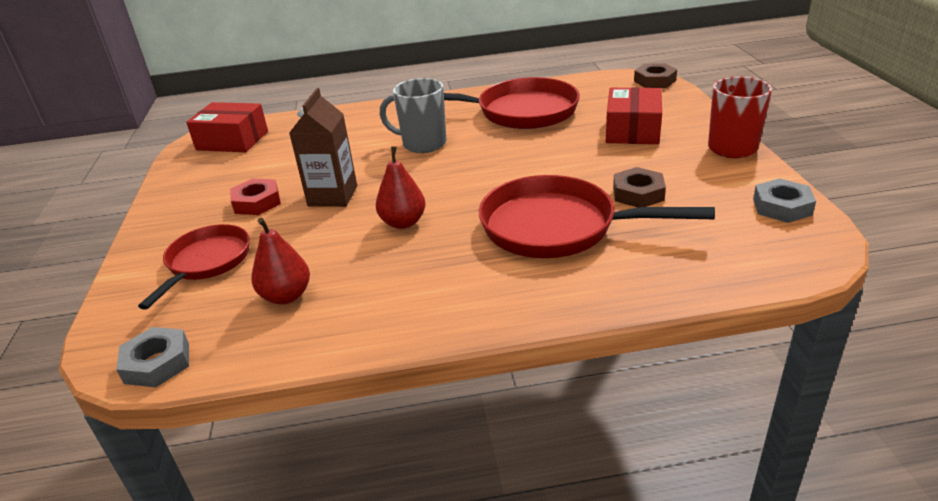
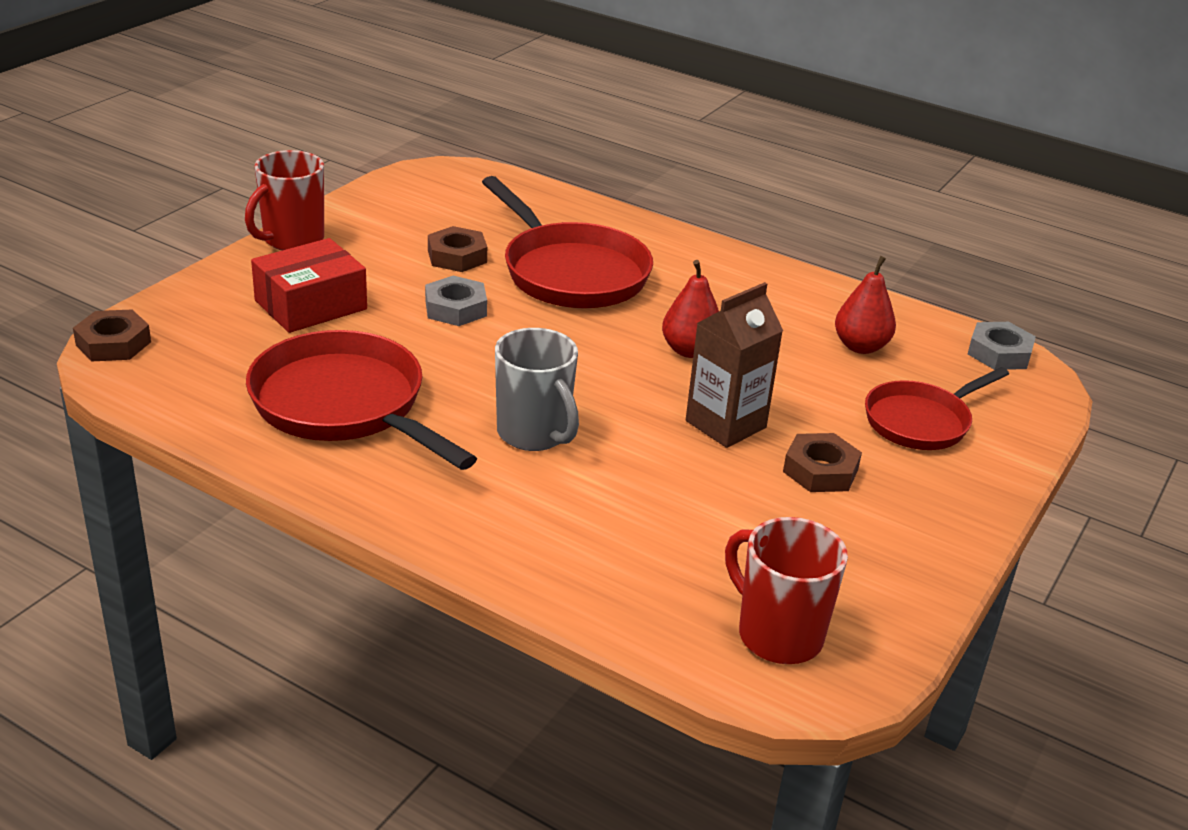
camera: 145 degrees left, 0 degrees up
red box [186,102,268,152] -> red mug [725,517,848,664]
red nut [230,178,281,215] -> brown nut [783,433,862,492]
grey nut [753,178,816,223] -> grey nut moved to [425,276,487,326]

